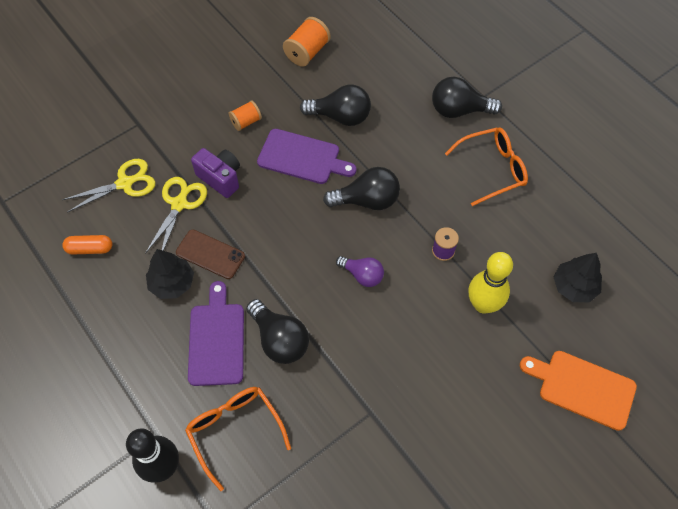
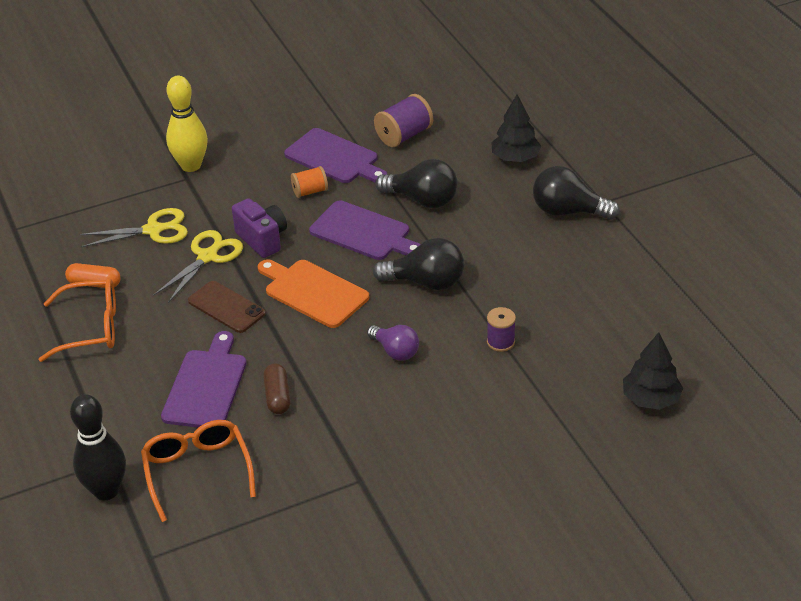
camera: 15 degrees right, 20 degrees down
black tree [146,249,194,299] -> black tree moved to [491,94,541,162]
black light bulb [246,299,309,364] -> brown capsule [263,364,291,414]
orange spool [283,17,331,67] -> purple spool [374,94,433,147]
orange glasses [445,127,528,206] -> orange glasses moved to [39,279,116,362]
yellow bowling pin [468,252,513,314] -> yellow bowling pin moved to [166,76,208,172]
orange cutting board [520,351,637,431] -> orange cutting board moved to [258,259,369,328]
none -> purple cutting board [284,128,388,183]

